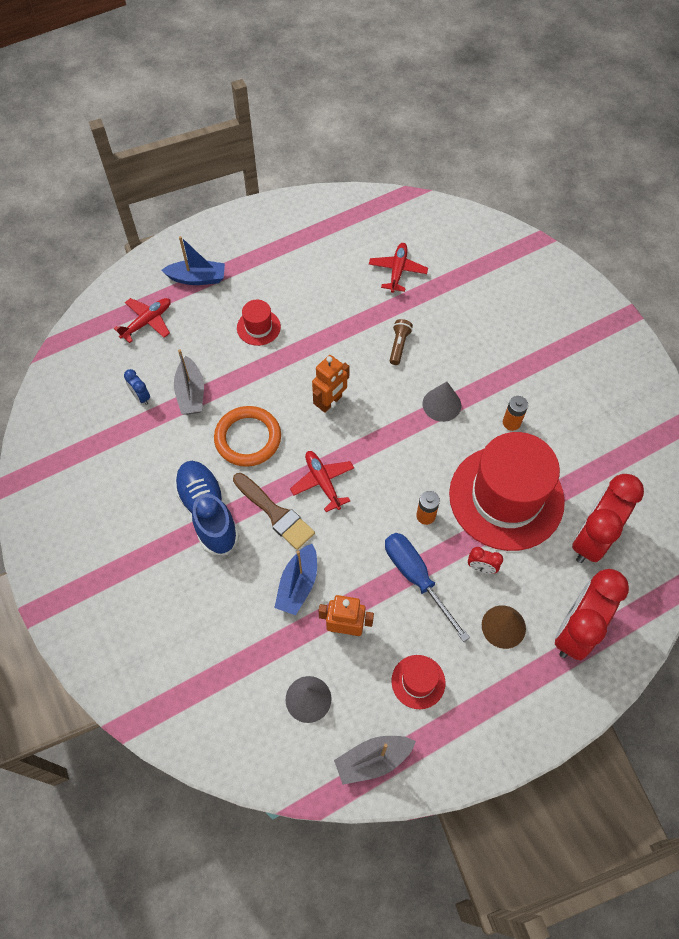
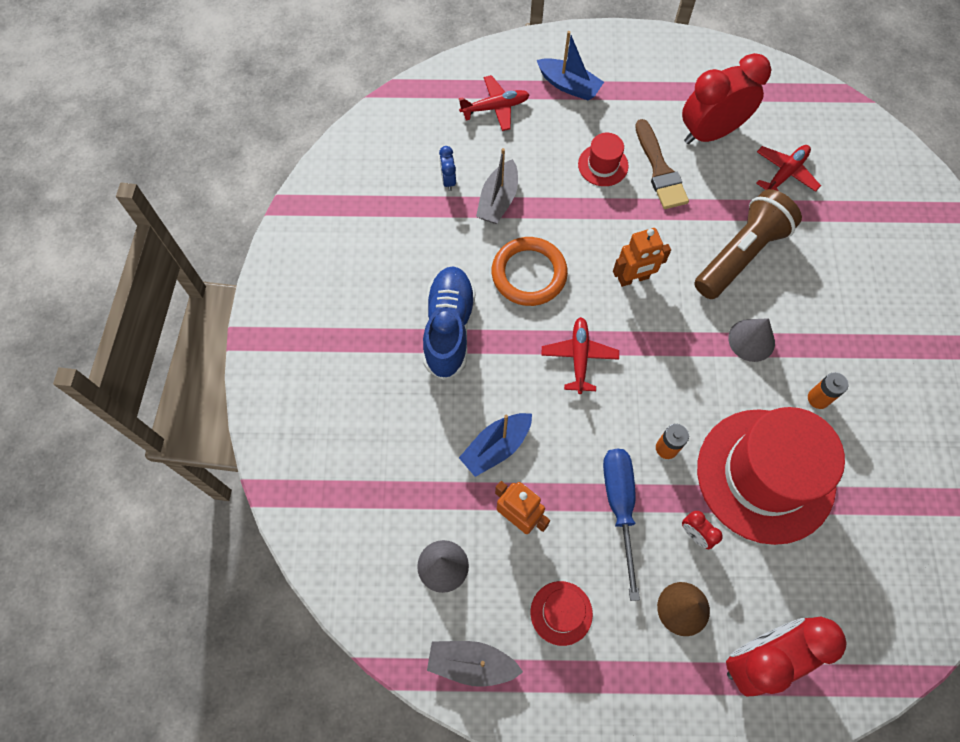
camera: 30 degrees right, 5 degrees up
brown brush [233,473,315,550] -> brown brush moved to [635,119,689,209]
brown flashlight [390,319,413,365] -> brown flashlight [694,189,802,299], size x2.23
red clock [572,474,644,563] -> red clock moved to [682,53,771,144]

